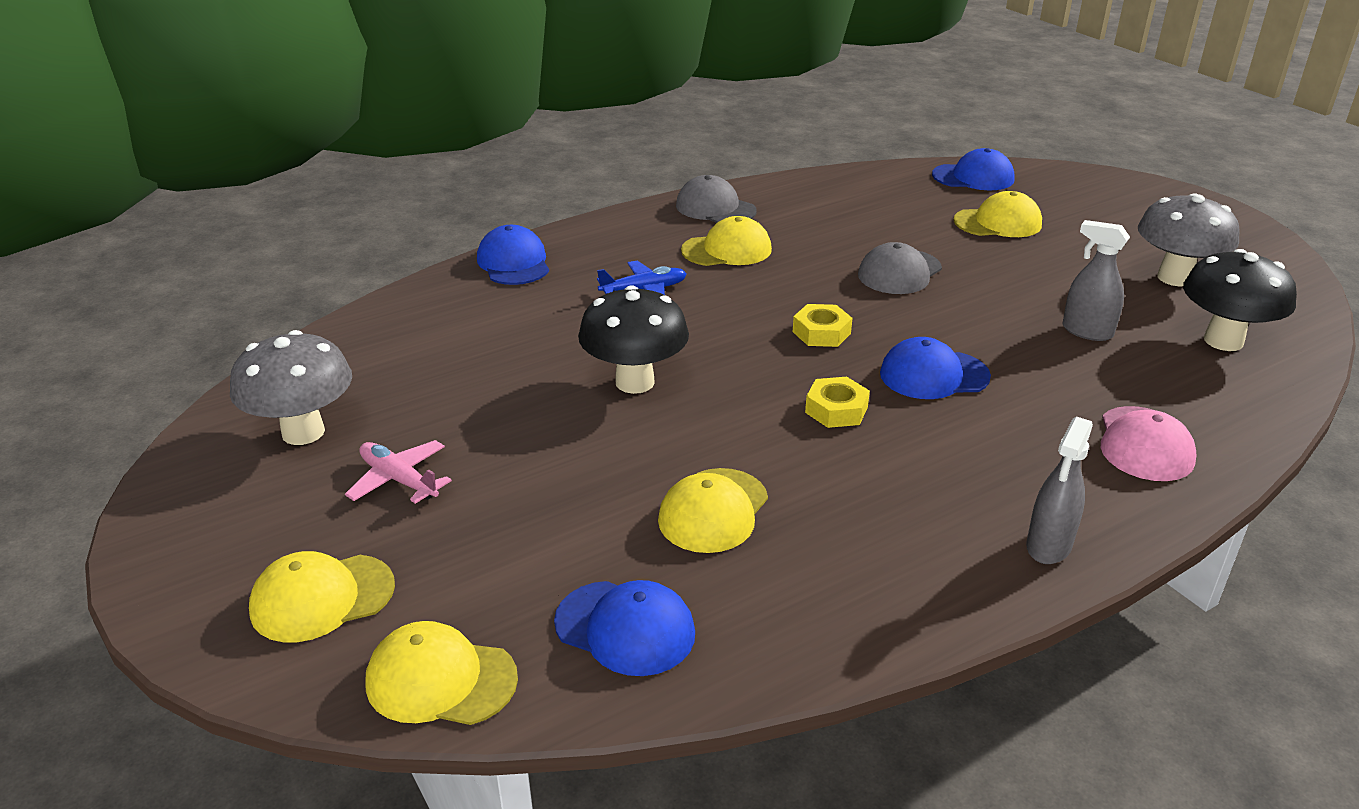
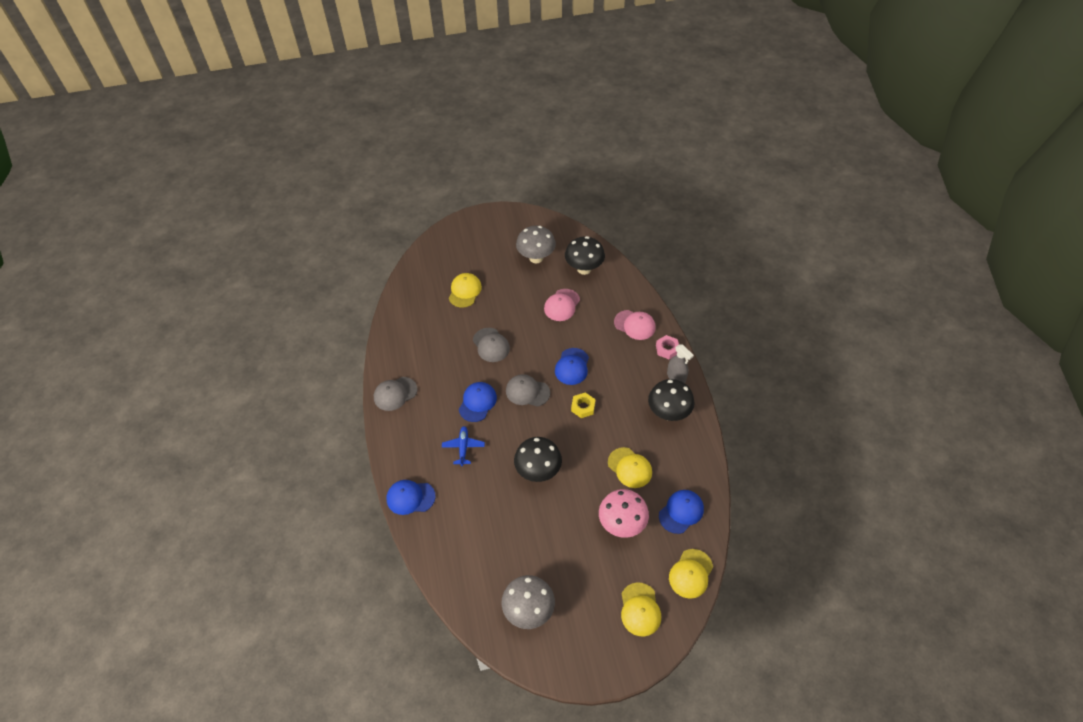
camera: 70 degrees left, 20 degrees up
pink plane [345,440,452,504] -> none
yellow cap [681,216,772,266] -> none
yellow nut [793,304,853,347] -> grey cap [506,374,550,407]
blue cap [932,148,1015,190] -> blue cap moved to [459,382,497,422]
grey spray bottle [1062,220,1130,341] -> pink cap [544,289,580,321]
none -> pink mushroom [599,489,649,538]
none -> black mushroom [648,379,695,421]
none -> pink nut [656,335,679,359]

